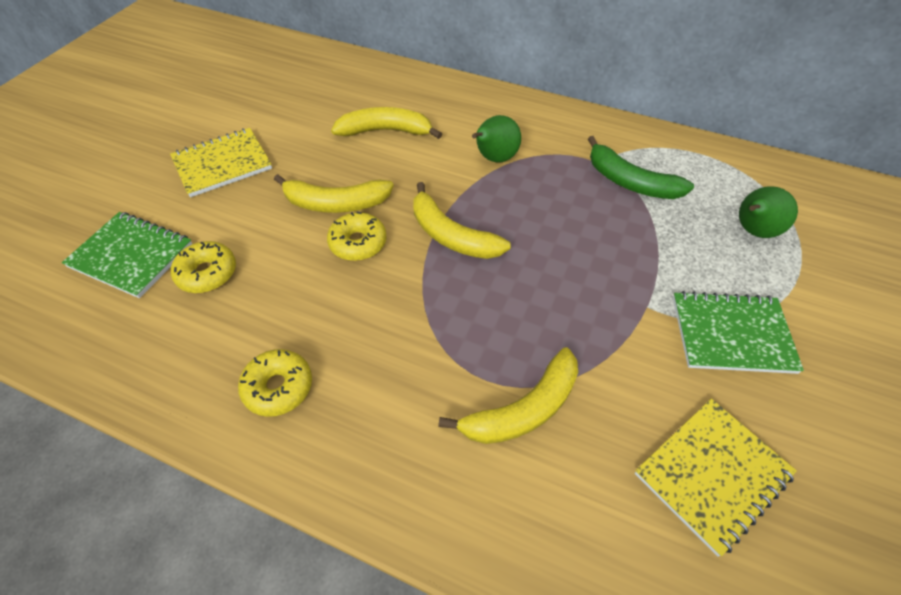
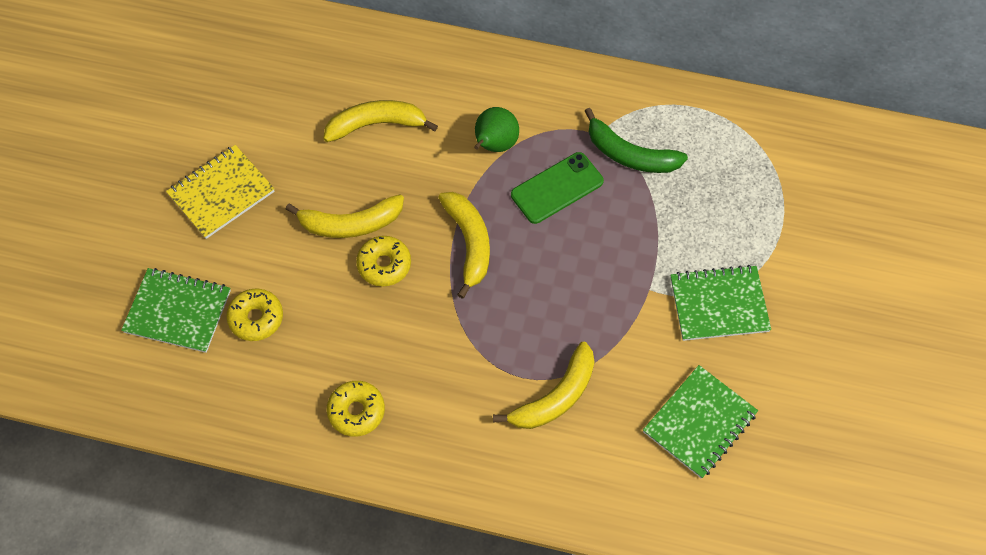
camera: 10 degrees left, 10 degrees up
yellow banana [413,182,511,259] -> yellow banana turned 135 degrees counterclockwise [438,192,490,299]
yellow notebook [634,399,797,557] -> green notebook [643,365,758,479]
green pear [739,186,798,238] -> none
none -> green phone [511,152,604,224]

